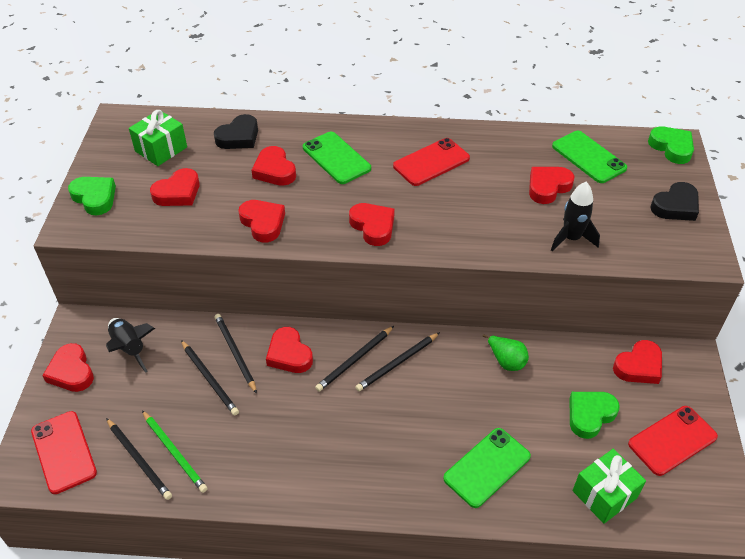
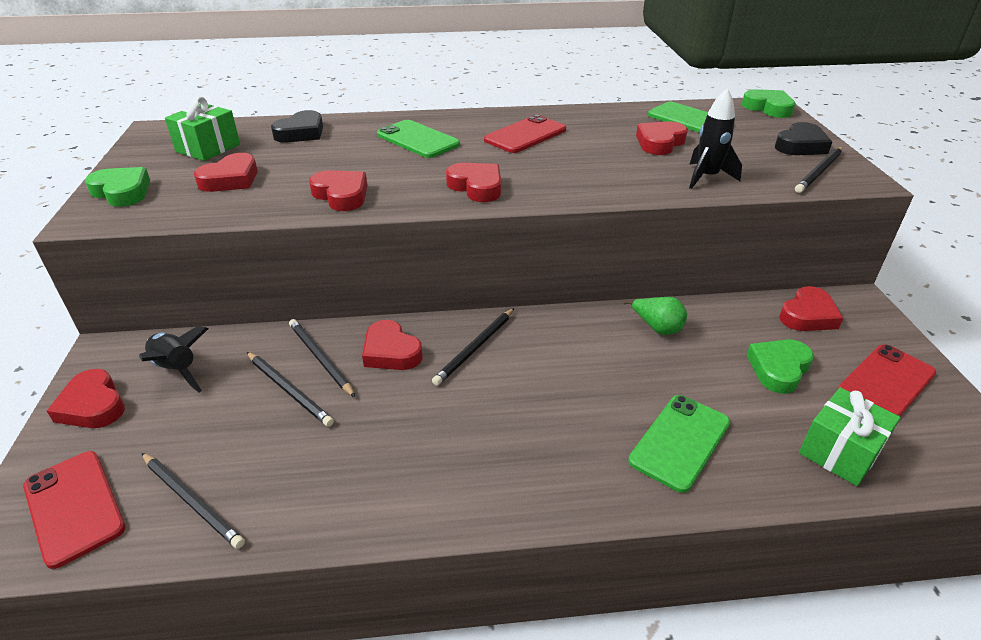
camera: 10 degrees left, 10 degrees down
green pencil [142,410,208,493] -> none
red heart [251,146,296,186] -> none
black pencil [355,332,440,391] -> black pencil moved to [795,147,843,193]

